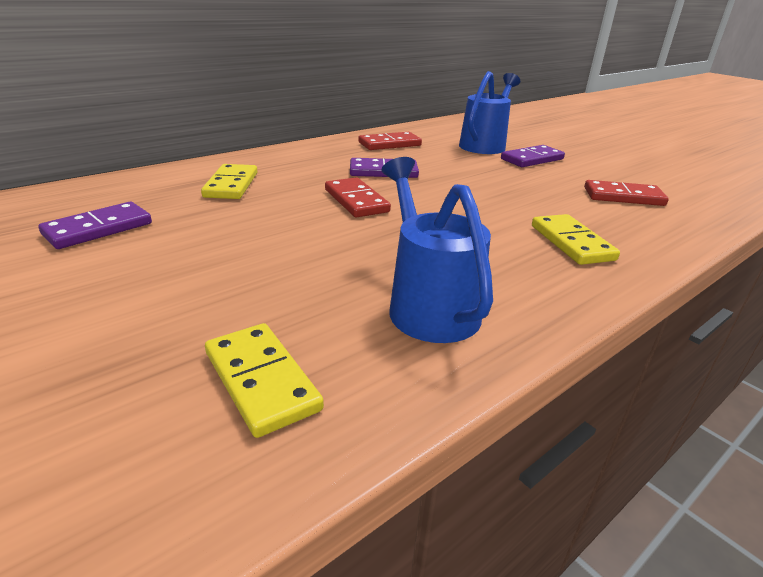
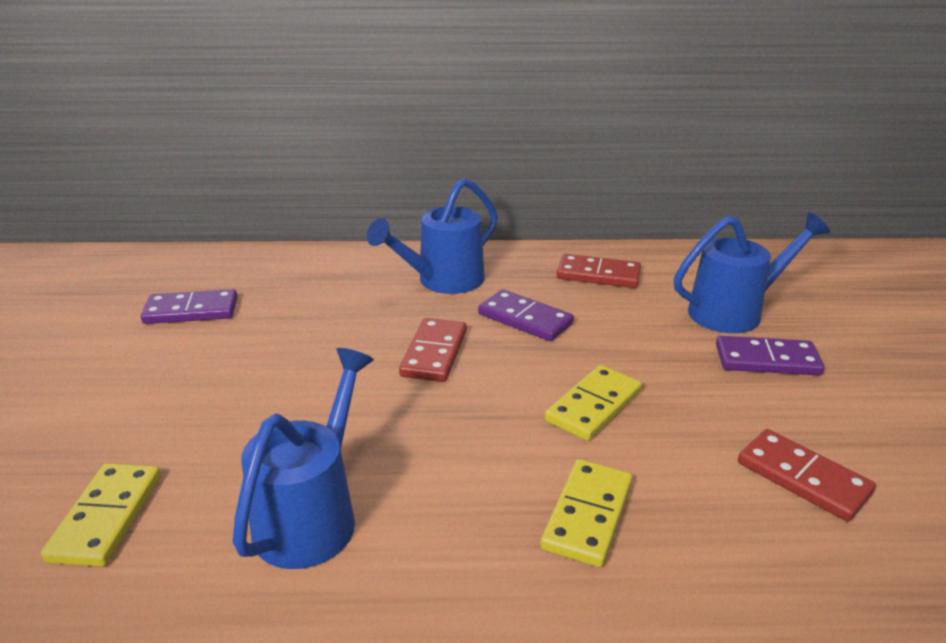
camera: 40 degrees right, 0 degrees up
yellow domino [201,164,257,199] -> yellow domino moved to [545,365,642,441]
none -> blue watering can [367,178,498,294]

